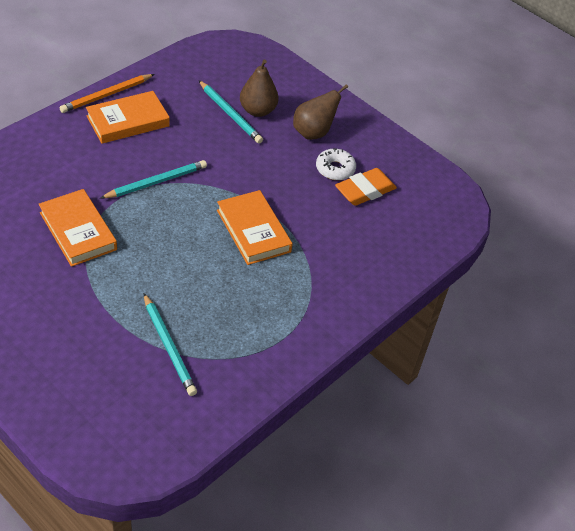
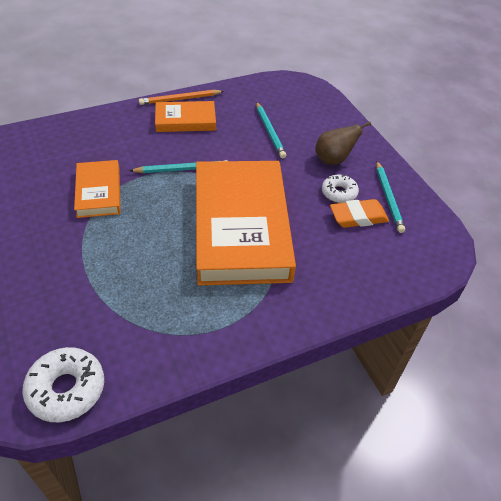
camera: 25 degrees right, 0 degrees up
turquoise pencil [144,293,197,396] -> turquoise pencil moved to [376,161,405,233]
orange book [217,190,292,265] -> orange book [196,161,296,286], size x2.04
brown pear [240,60,279,117] -> none
none -> white donut [22,347,104,422]

